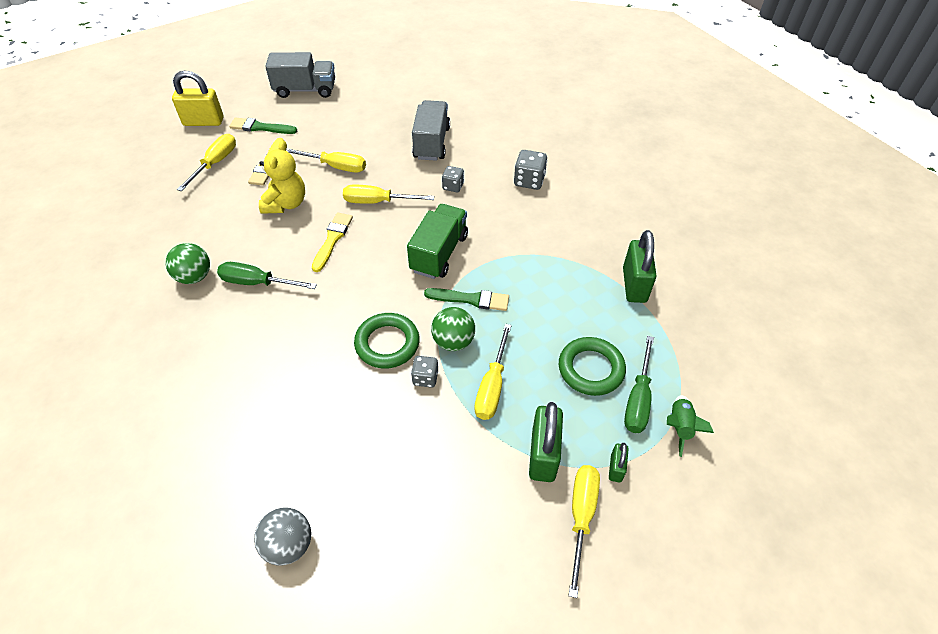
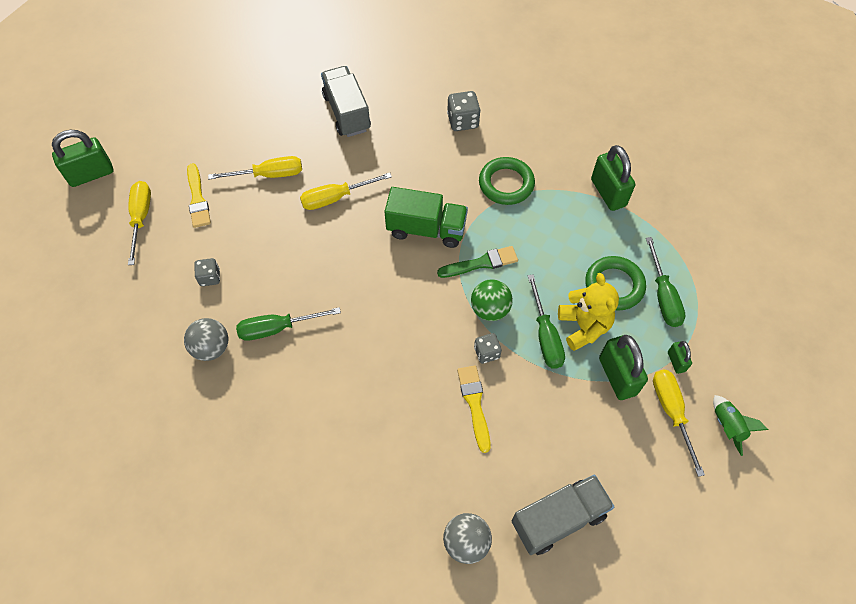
camera: 25 degrees left, 10 degrees up
green ball [165,243,210,284] -> grey ball [184,318,228,361]
yellow padlock [172,71,224,126] -> green padlock [52,130,113,187]
green brush [229,117,297,134] -> none
yellow teddy bear [259,140,305,214] -> yellow teddy bear moved to [558,273,619,351]
grey truck [265,52,335,98] -> grey truck moved to [512,475,614,555]
yellow brush [312,213,353,272] -> yellow brush moved to [457,366,491,453]
green ring [354,313,420,369] -> green ring moved to [479,157,535,205]
green truck [407,204,468,279] -> green truck turned 105 degrees clockwise [384,187,468,248]
grey dice [442,166,464,192] -> grey dice moved to [195,258,220,286]
yellow screwdriver [474,324,512,420] -> green screwdriver [528,274,565,369]
green rocket [667,395,714,457] -> green rocket moved to [713,395,768,456]

